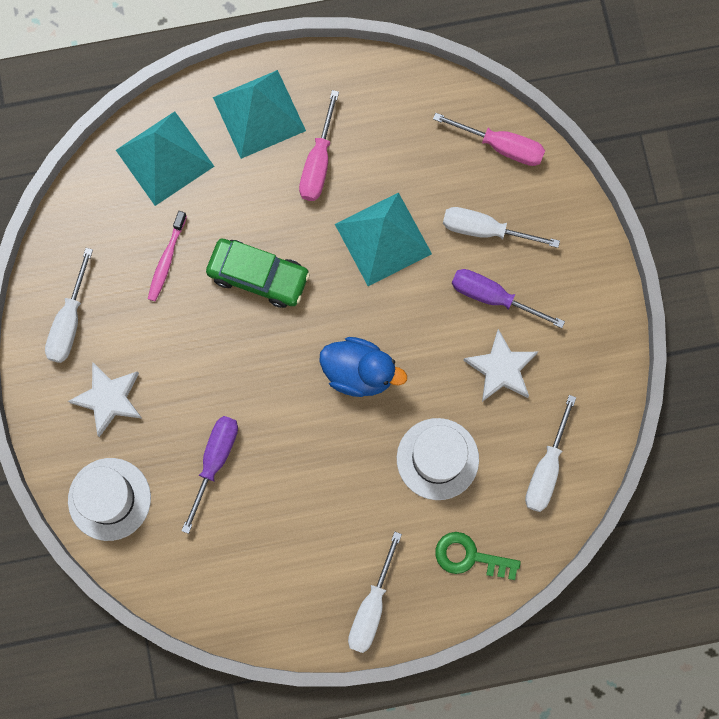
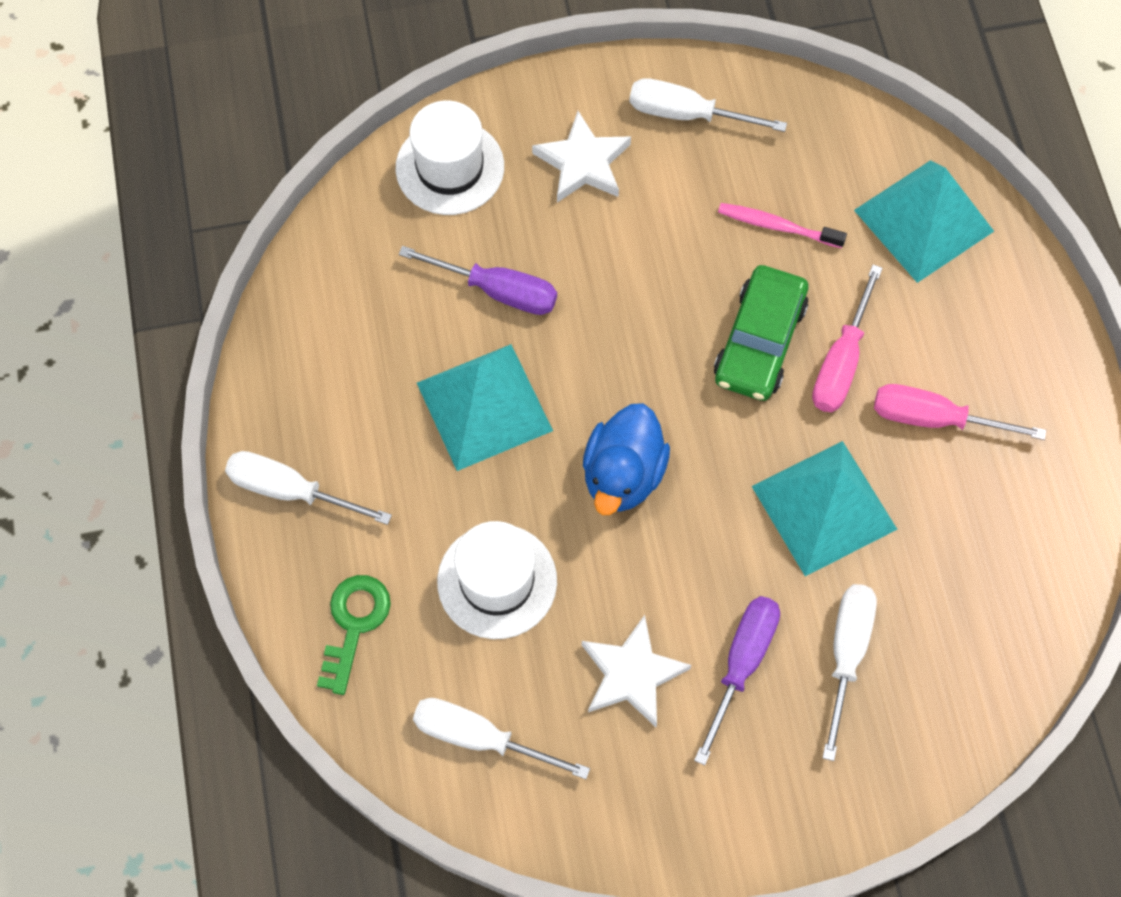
camera: 90 degrees right, 10 degrees down
turquoise pyramid [213,70,306,159] -> turquoise pyramid moved to [417,344,553,471]
pink screwdriver [433,113,545,166] -> pink screwdriver moved to [812,265,883,412]

